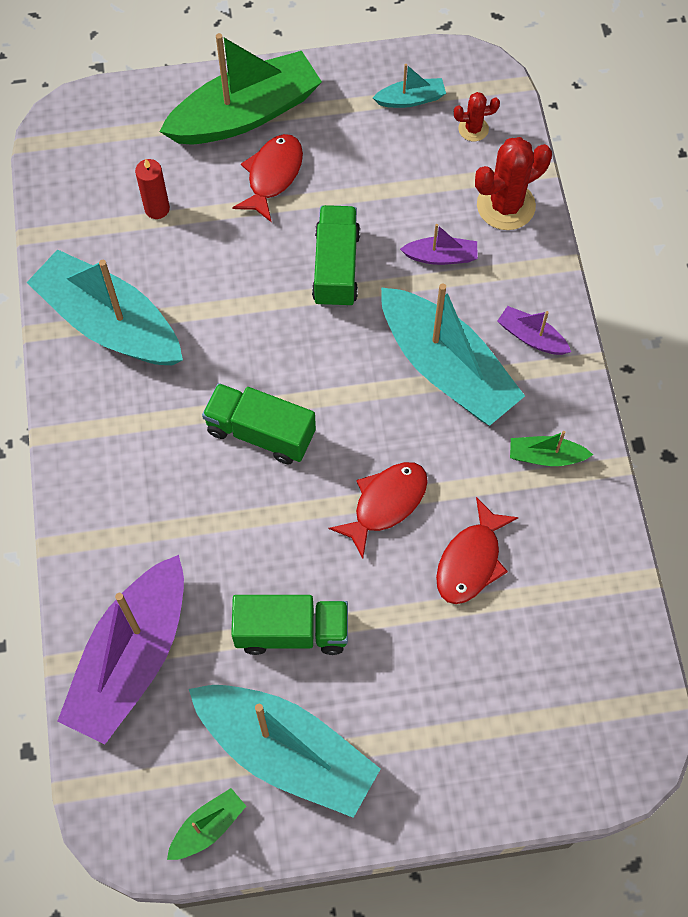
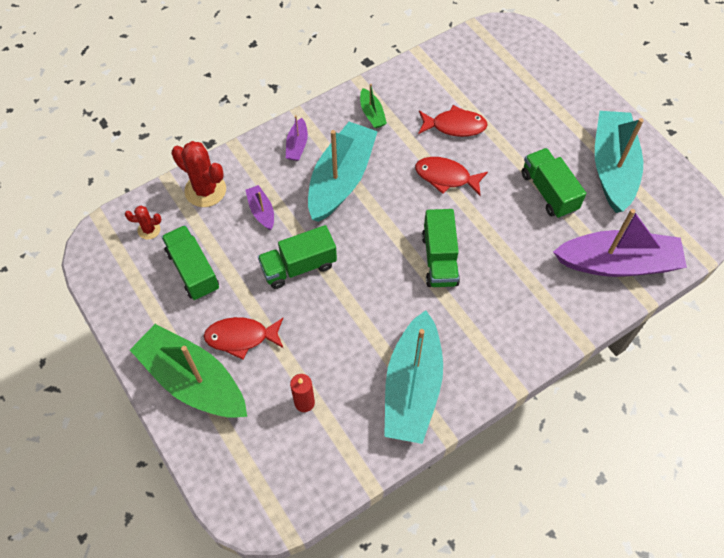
camera: 115 degrees left, 5 degrees down
green boat [167,788,246,860] -> none
turquoise boat [373,64,446,108] -> none
red cactus [454,92,500,141] -> red cactus turned 60 degrees counterclockwise [125,205,161,240]
none -> green truck [162,225,219,300]

